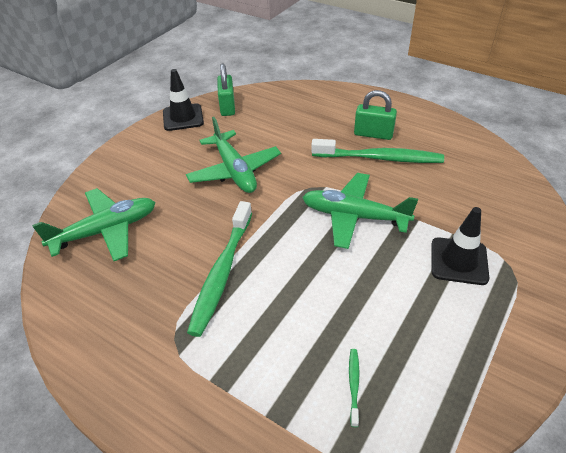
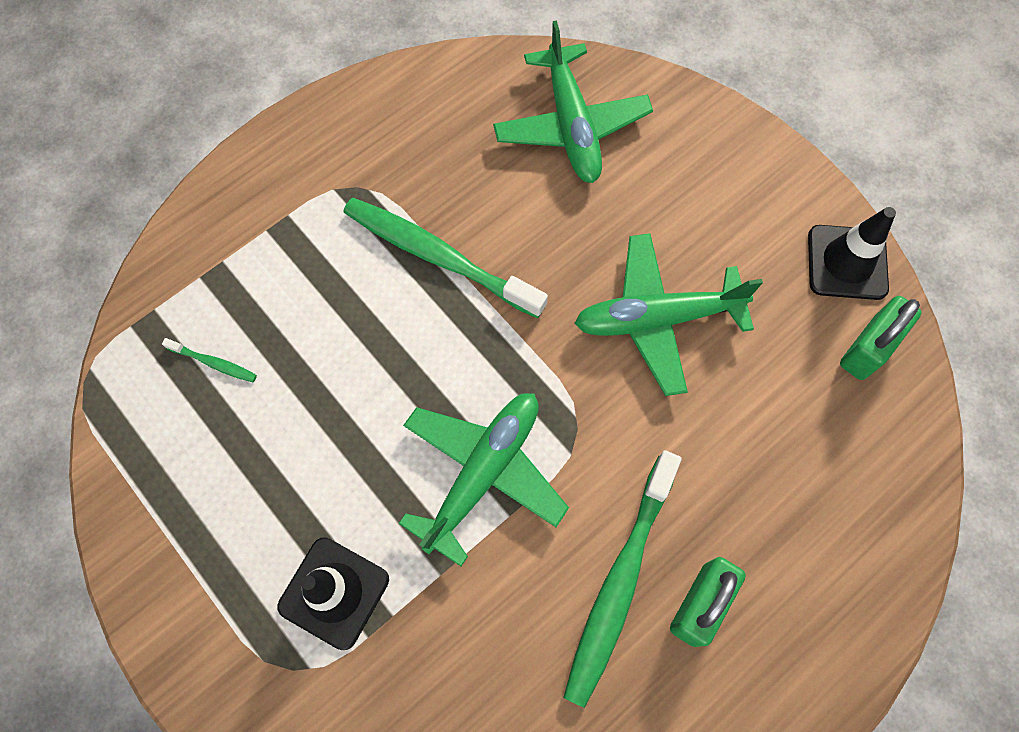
camera: 105 degrees right, 25 degrees up
green padlock [217,64,235,116] -> green padlock turned 60 degrees counterclockwise [840,296,922,380]

